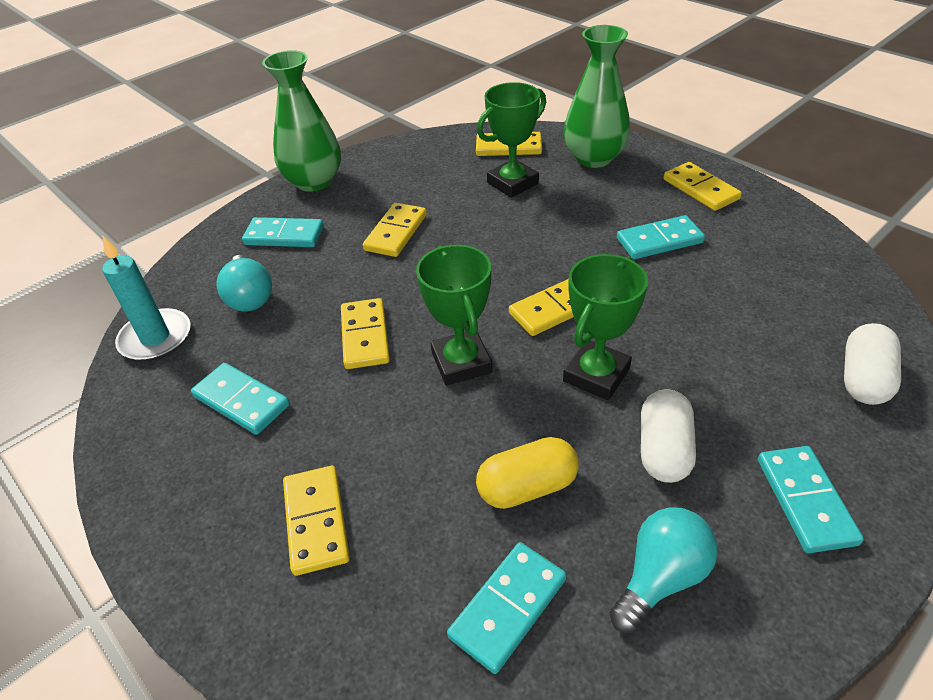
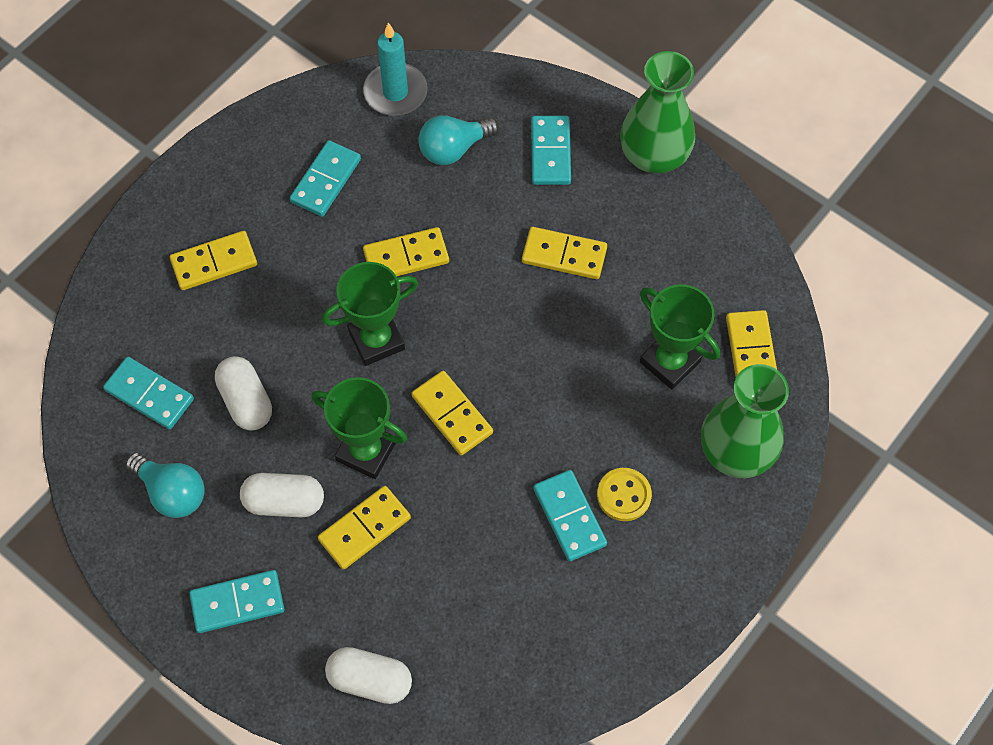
camera: 80 degrees right, 20 degrees up
yellow capsule [476,437,579,509] -> white capsule [215,356,272,431]
yellow domino [663,162,742,211] -> yellow domino moved to [318,486,411,570]
none -> yellow button [597,468,652,521]

